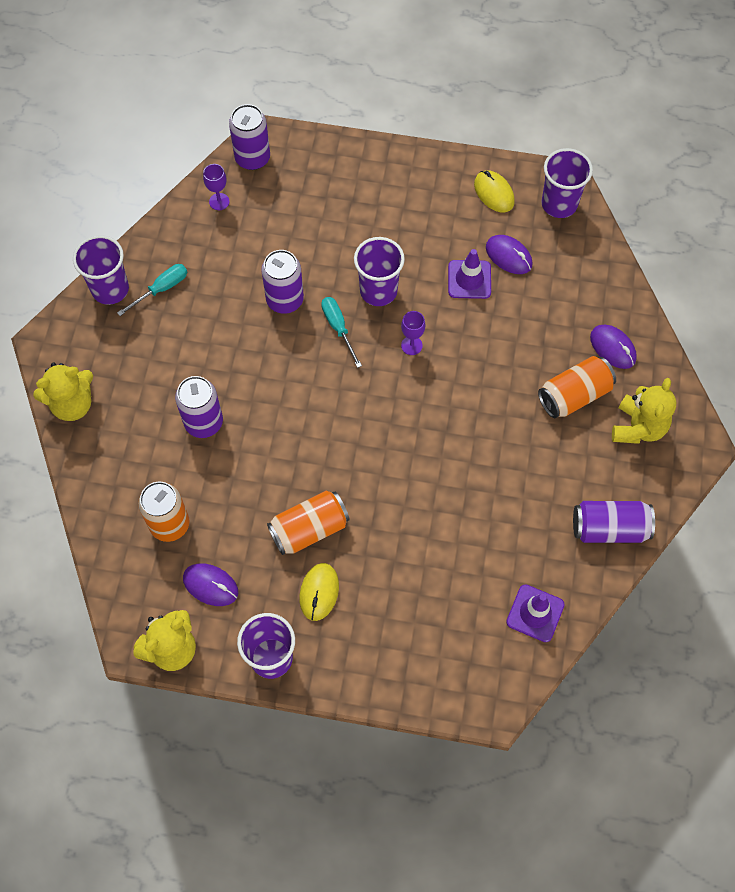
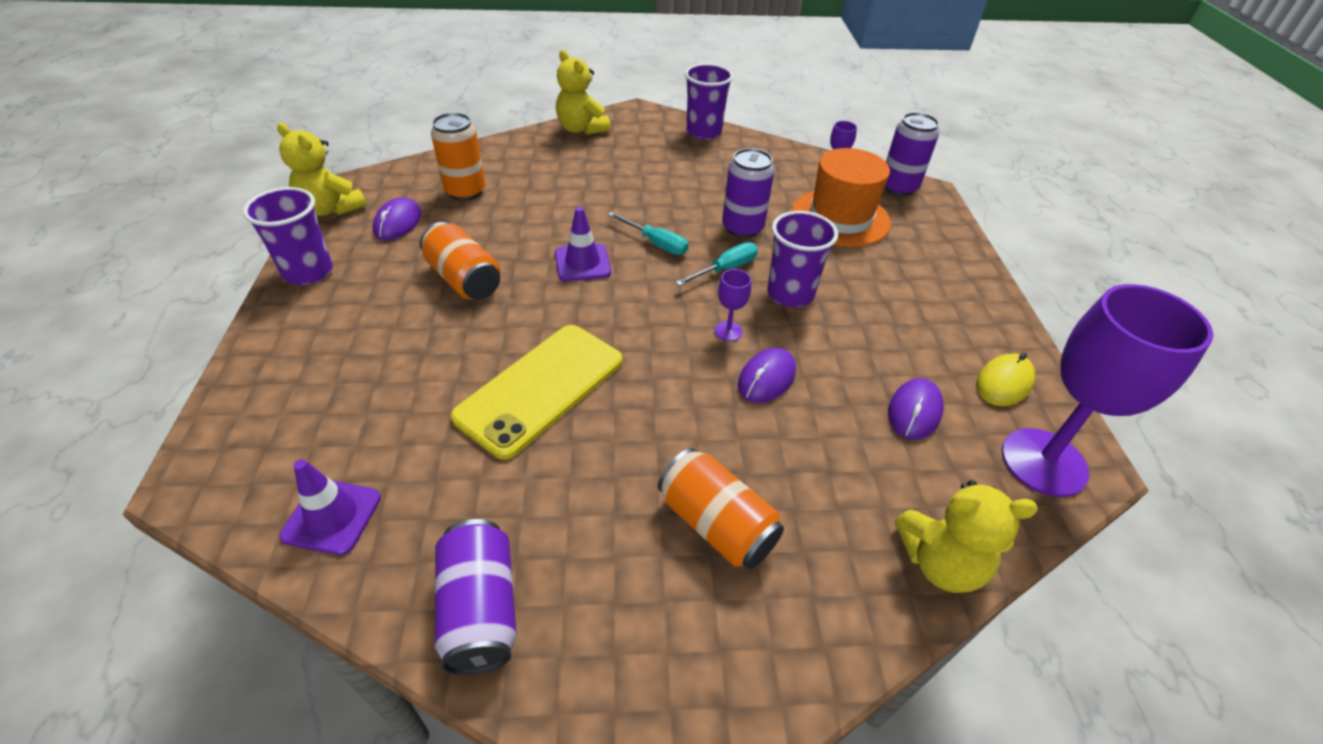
camera: 75 degrees right, 20 degrees down
turquoise screwdriver [117,264,187,316] -> turquoise screwdriver moved to [608,212,689,255]
purple can [175,376,223,438] -> none
yellow mouse [299,563,339,621] -> none
purple traffic cone [448,249,491,299] -> purple traffic cone moved to [555,207,611,282]
purple cup [542,148,593,218] -> purple goblet [1002,284,1213,497]
purple mouse [590,325,637,369] -> purple mouse moved to [738,348,796,403]
yellow teddy bear [612,378,676,444] -> yellow teddy bear moved to [895,480,1038,593]
none -> yellow phone [451,325,622,460]
none -> orange hat [792,148,891,247]

